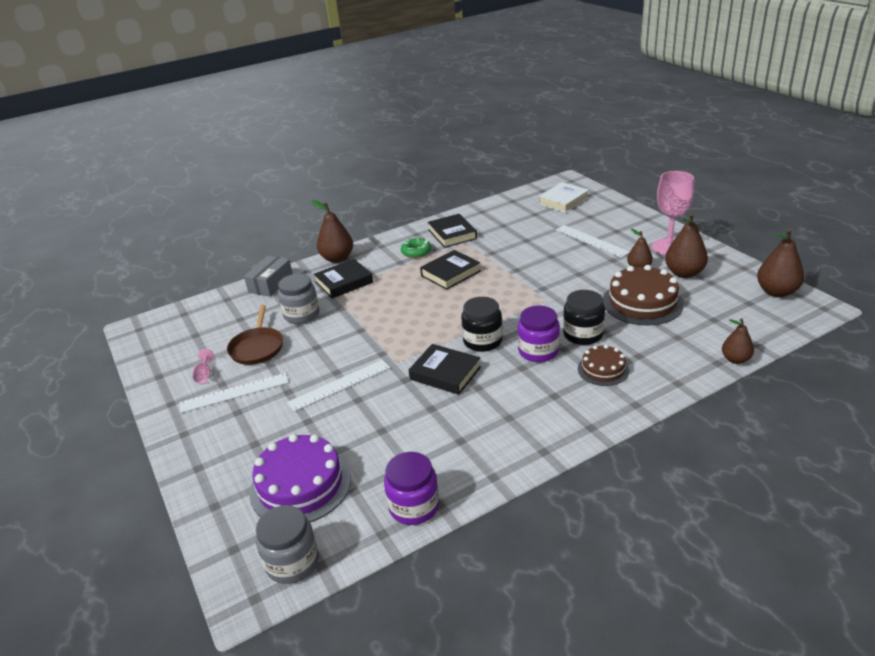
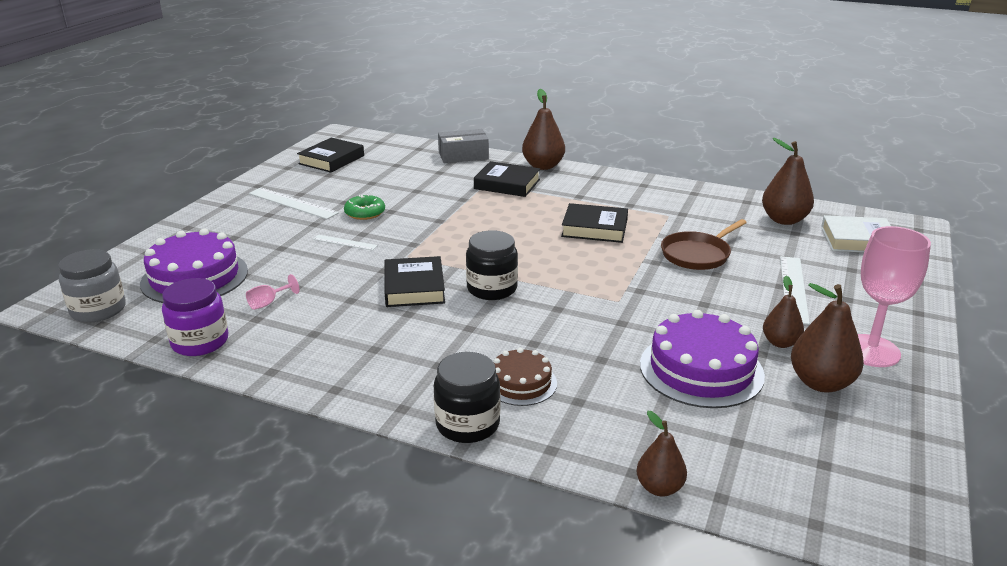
camera: 50 degrees right, 5 degrees down
pink goblet [193,349,214,384] -> pink goblet moved to [246,274,300,310]
brown pan [227,305,283,365] -> brown pan moved to [661,219,747,270]
grey jar [278,274,319,324] -> none
white ruler [287,360,390,412] -> white ruler [313,235,378,250], size x0.57
green donut [401,238,431,258] -> green donut moved to [344,194,385,220]
black book [428,214,477,248] -> black book moved to [297,138,364,173]
purple jar [518,306,560,362] -> none
black jar [563,290,605,345] -> black jar moved to [434,352,500,443]
brown cake [603,265,684,325] -> purple cake [640,310,765,408]
brown pear [757,229,804,297] -> brown pear moved to [762,138,814,225]

